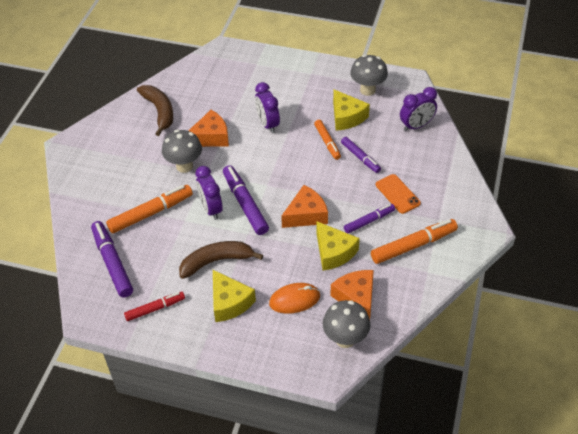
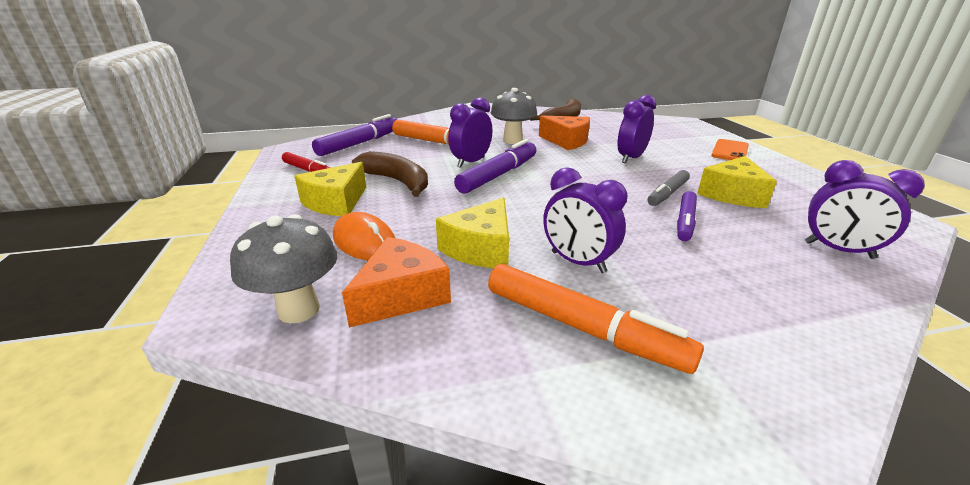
camera: 60 degrees right, 20 degrees down
orange cheese [281,185,328,228] -> none
orange marker [314,120,341,160] -> grey marker [648,170,690,206]
purple marker [344,204,395,233] -> purple clock [543,167,627,273]
grey mushroom [350,55,388,96] -> none
orange phone [376,174,421,214] -> orange phone moved to [711,139,749,160]

